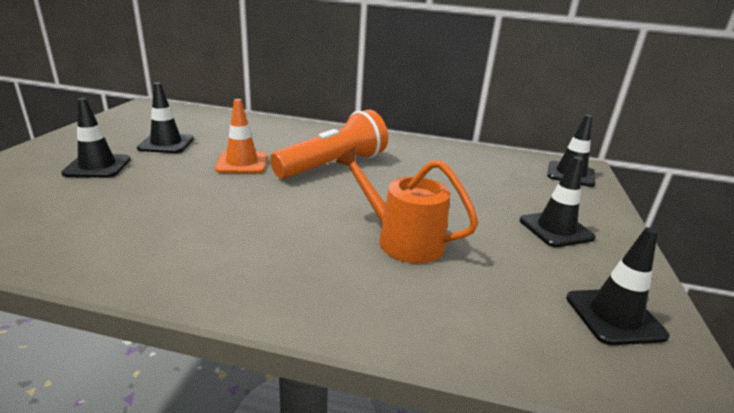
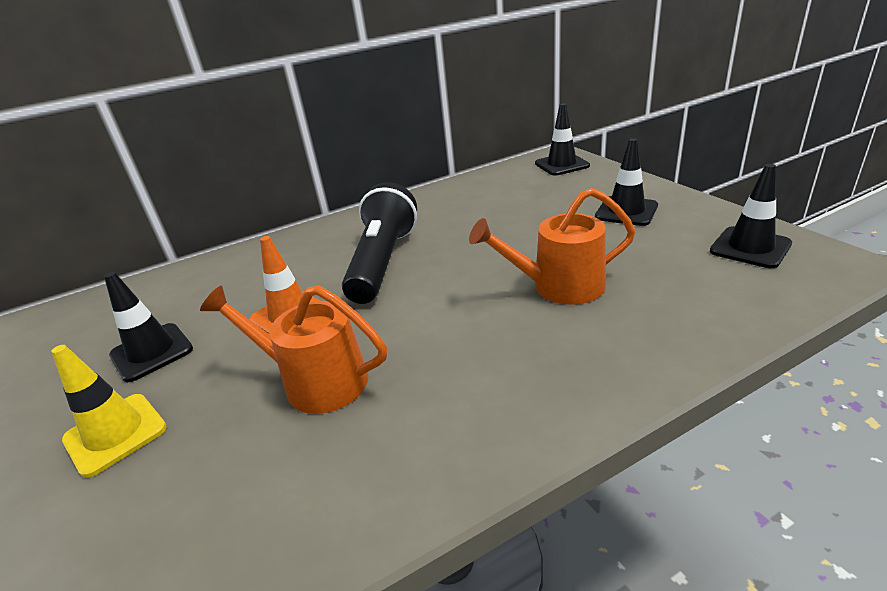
camera: 35 degrees left, 5 degrees up
black traffic cone [61,98,131,178] -> yellow traffic cone [51,345,167,478]
orange flashlight [270,109,388,179] -> black flashlight [342,182,417,304]
none -> orange watering can [200,285,387,414]

